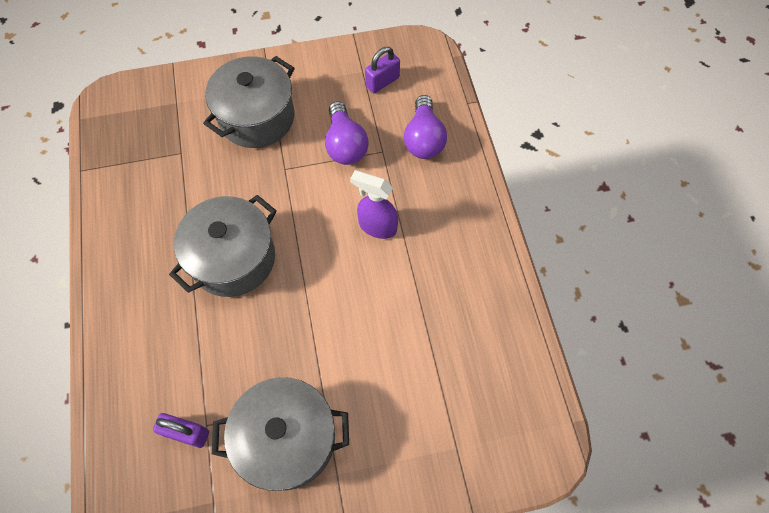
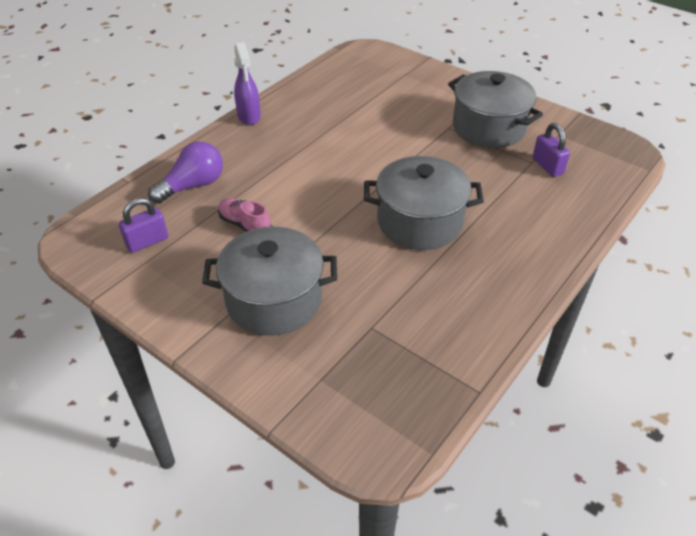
camera: 130 degrees left, 20 degrees down
purple light bulb [325,101,369,165] -> pink shoe [218,198,271,232]
purple spray bottle [350,170,398,239] -> purple spray bottle moved to [234,42,261,125]
purple padlock [365,47,400,93] -> purple padlock turned 45 degrees counterclockwise [119,198,168,253]

